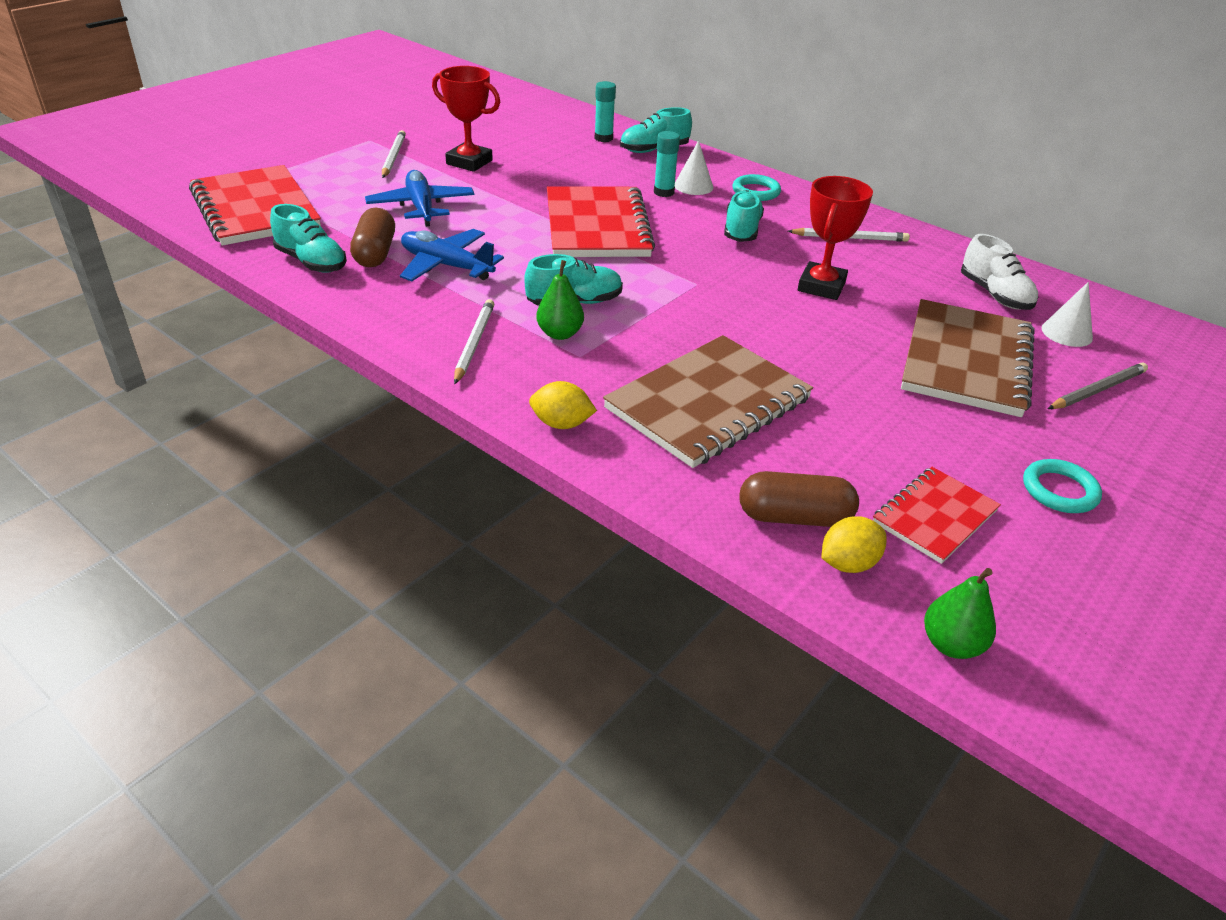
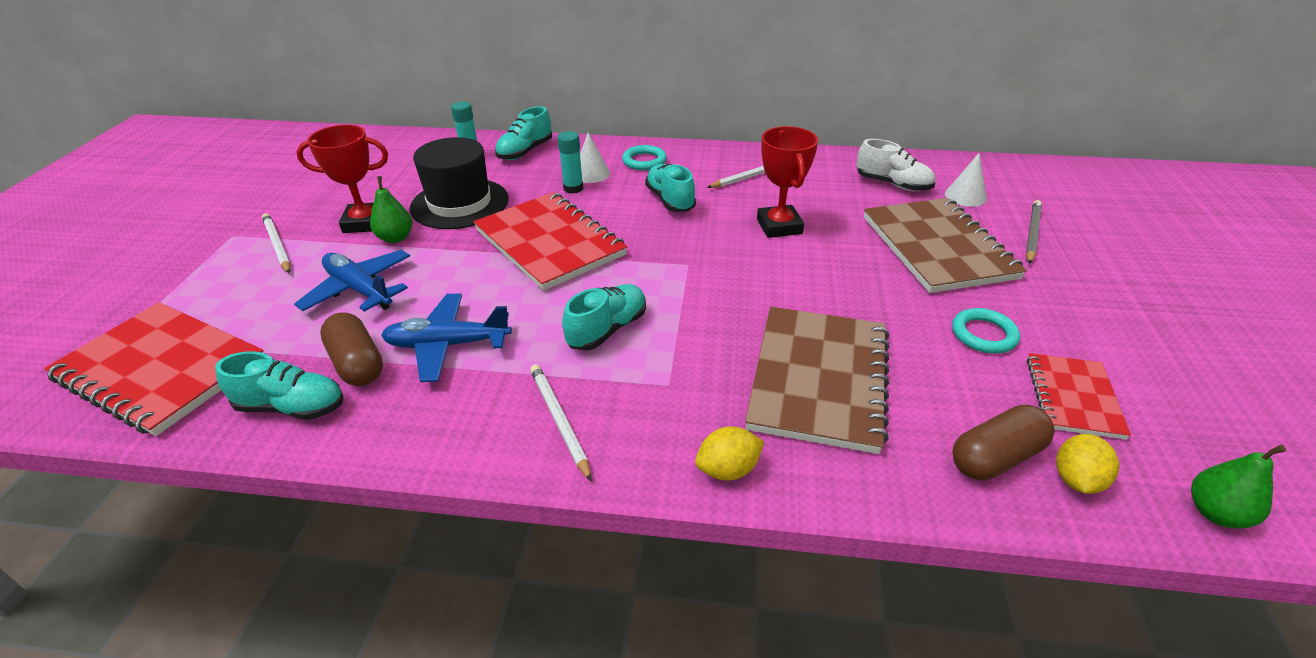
camera: 30 degrees left, 0 degrees up
green pear [536,260,584,340] -> green pear moved to [370,176,412,243]
turquoise ring [1023,459,1102,513] -> turquoise ring moved to [952,308,1020,354]
none -> black hat [410,137,509,229]

